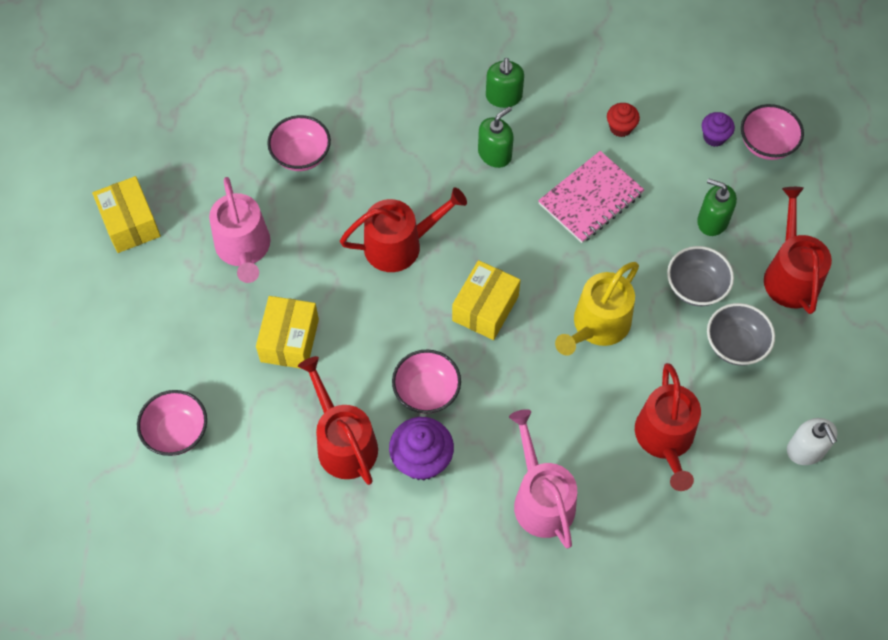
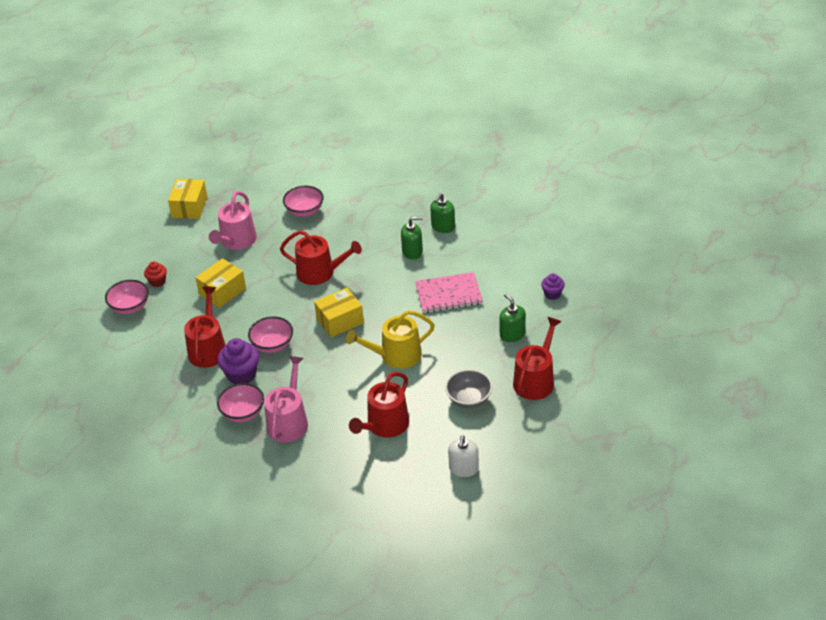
camera: 35 degrees right, 20 degrees down
red cupcake [607,103,640,137] -> red cupcake moved to [144,261,167,287]
grey bowl [667,246,734,306] -> none
pink bowl [741,104,804,160] -> pink bowl moved to [217,383,264,422]

